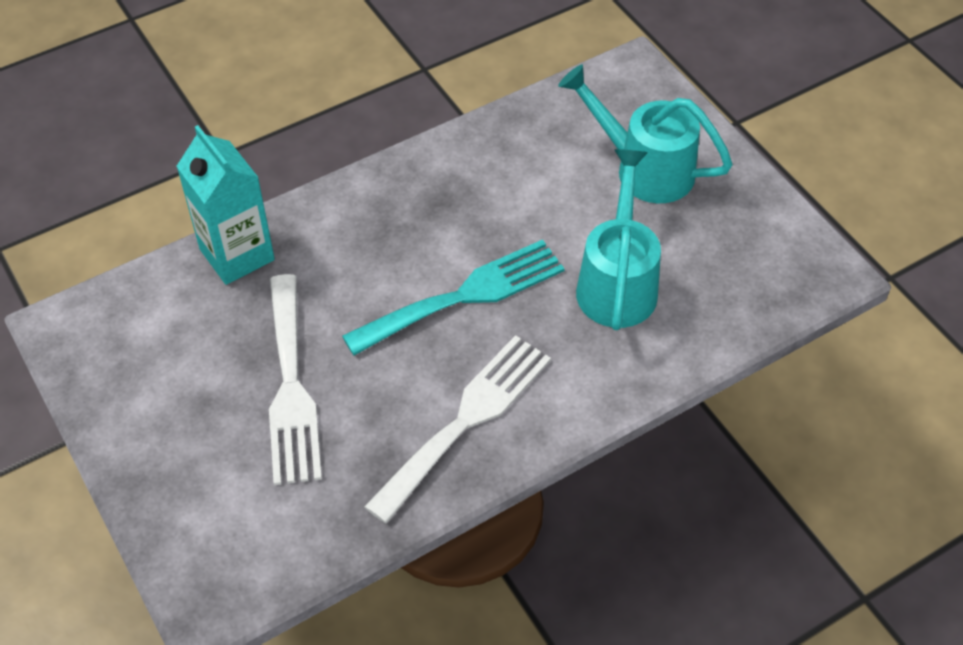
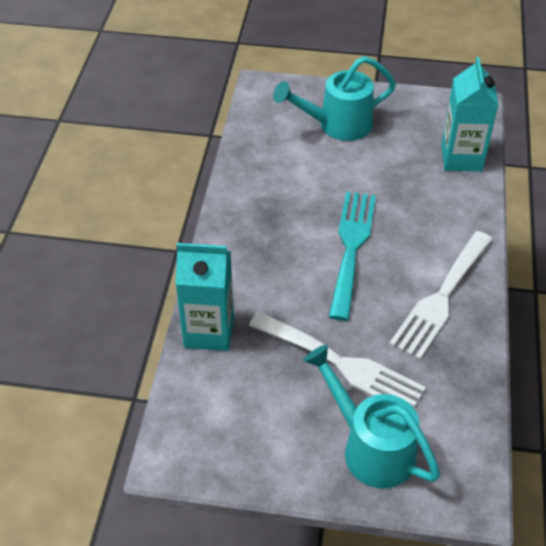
camera: 50 degrees left, 5 degrees down
white fork [364,335,551,524] -> white fork turned 135 degrees counterclockwise [389,231,493,360]
turquoise watering can [576,149,661,330] -> turquoise watering can moved to [303,345,440,488]
none -> turquoise carton [441,57,499,171]

